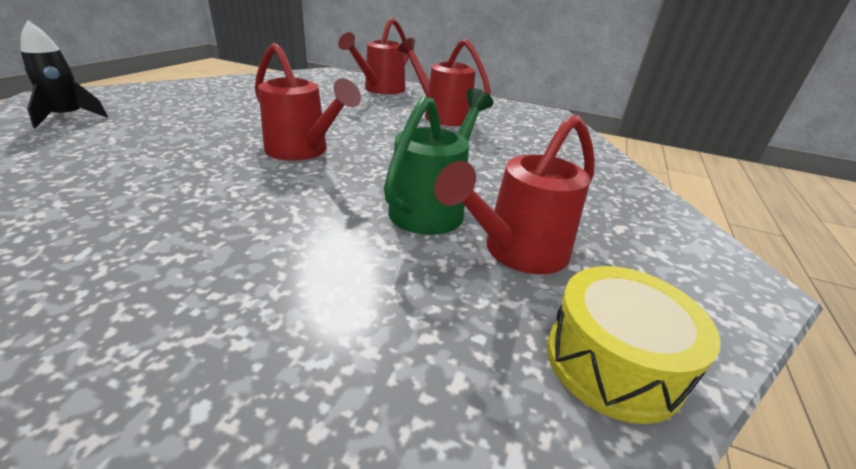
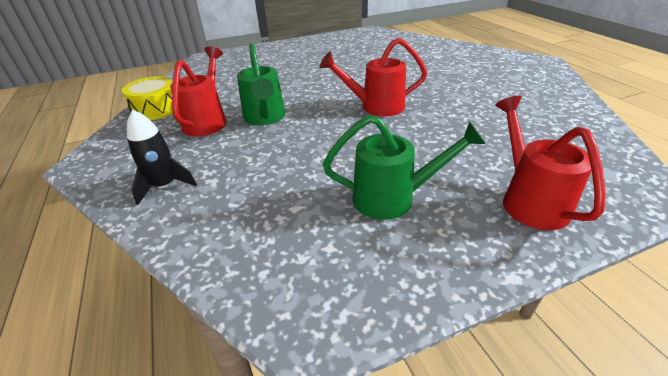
camera: 140 degrees right, 5 degrees up
black rocket [20,21,108,128] -> black rocket moved to [127,110,197,205]
red watering can [398,38,491,126] -> green watering can [323,115,486,220]

